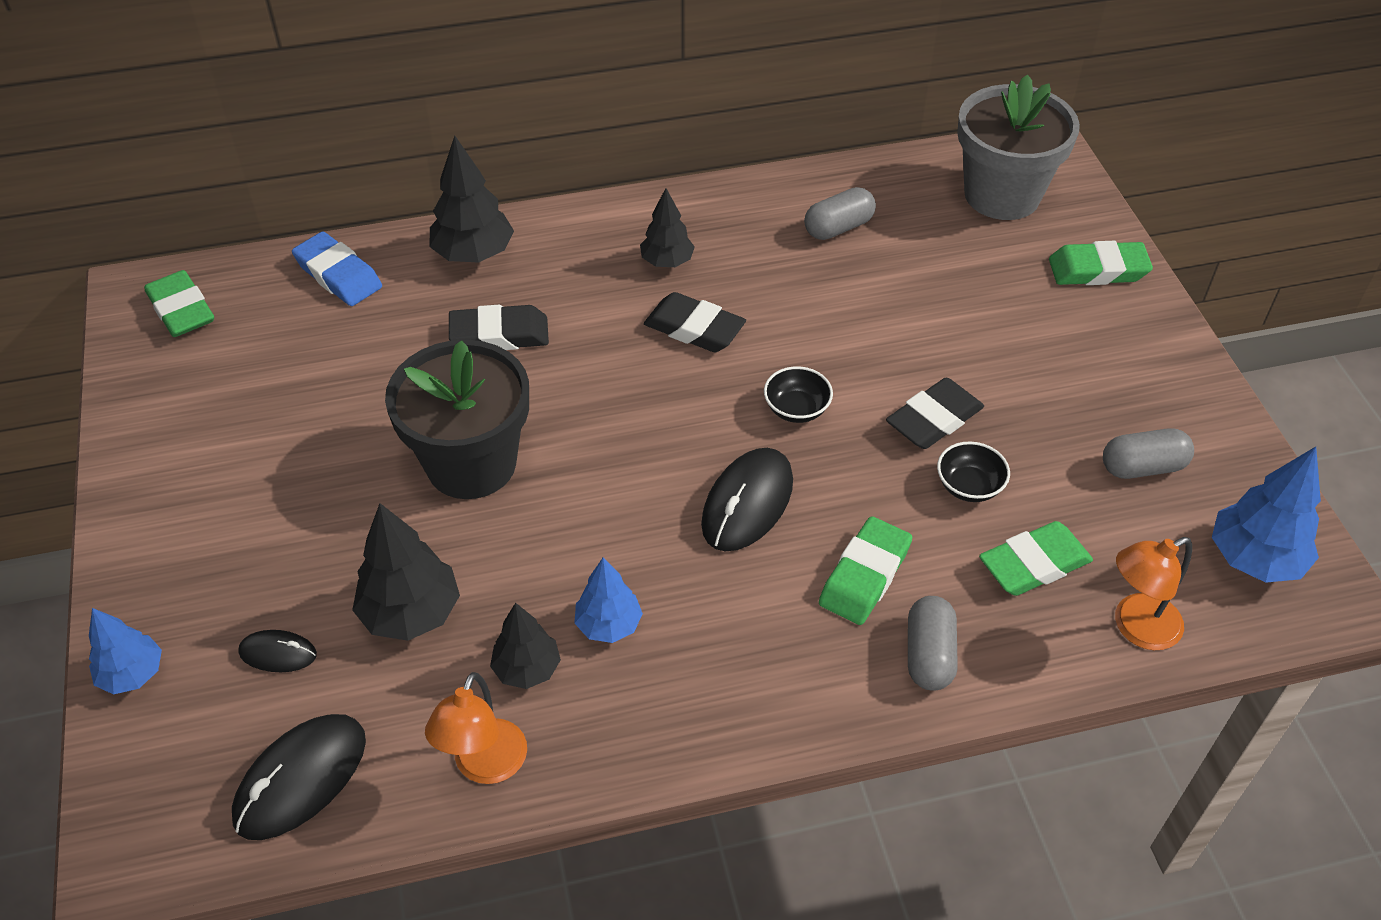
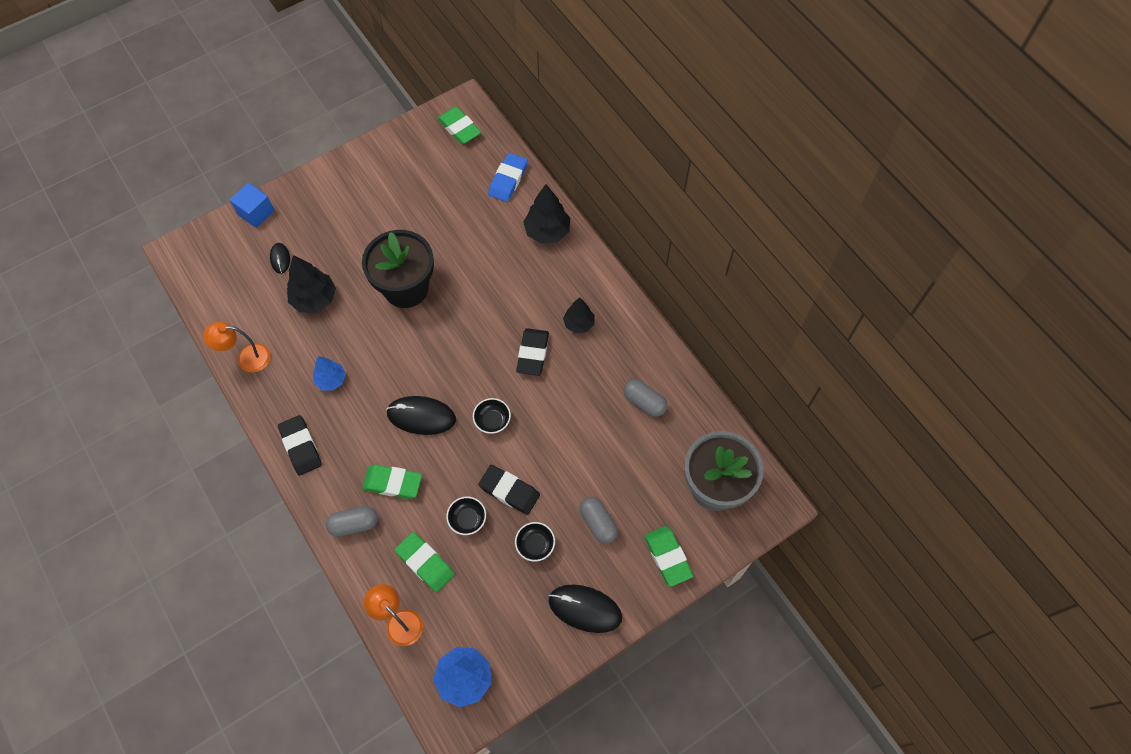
camera: 70 degrees right, 15 degrees up
blue tree [89,608,162,694] -> blue cube [230,183,274,228]
green eraser [144,270,214,337] -> green eraser turned 75 degrees counterclockwise [437,107,481,144]
black mouse [232,714,366,840] -> black mouse moved to [548,585,622,633]
black eraser [449,305,549,350] -> black eraser moved to [278,415,322,476]
black tree [490,603,561,689] -> none
grey capsule [1103,428,1194,479] -> grey capsule moved to [580,497,618,544]
none -> black bowl [515,522,555,562]

